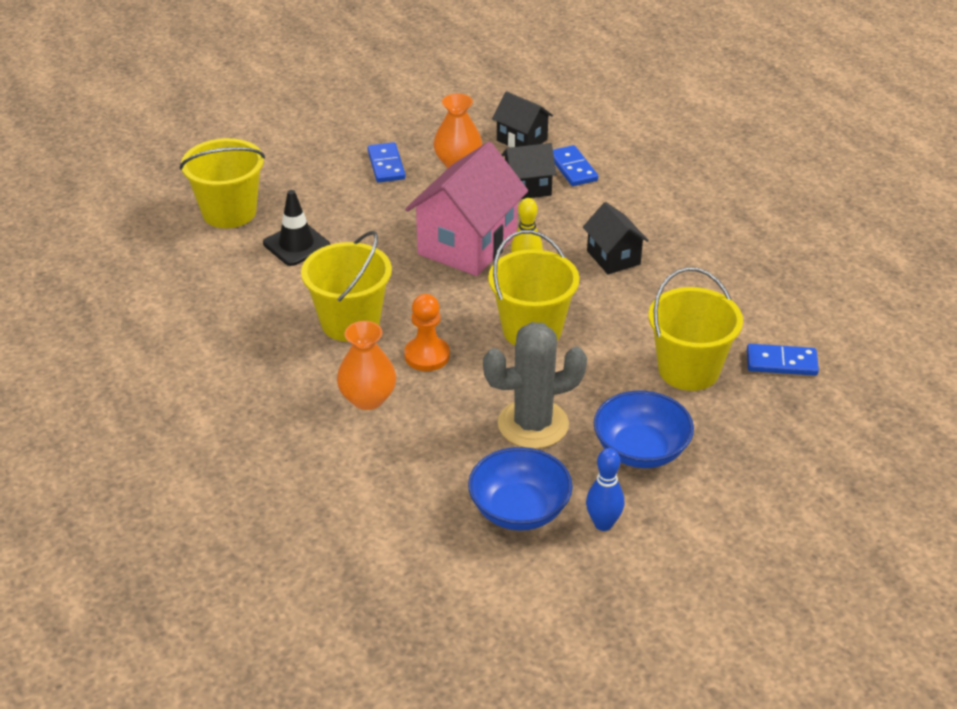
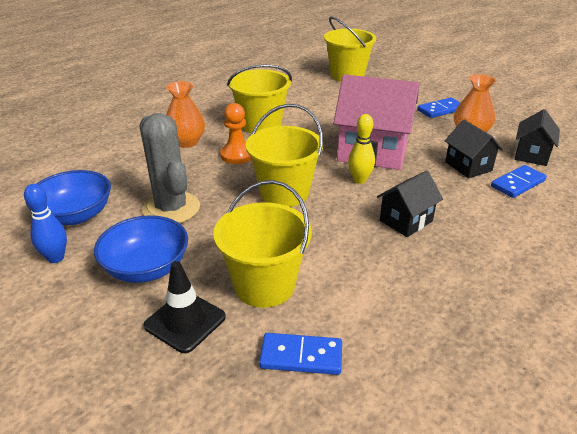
camera: 75 degrees right, 5 degrees down
black traffic cone [263,190,330,266] -> black traffic cone moved to [144,261,226,353]
blue domino [747,344,819,376] -> blue domino turned 75 degrees counterclockwise [259,333,342,375]

